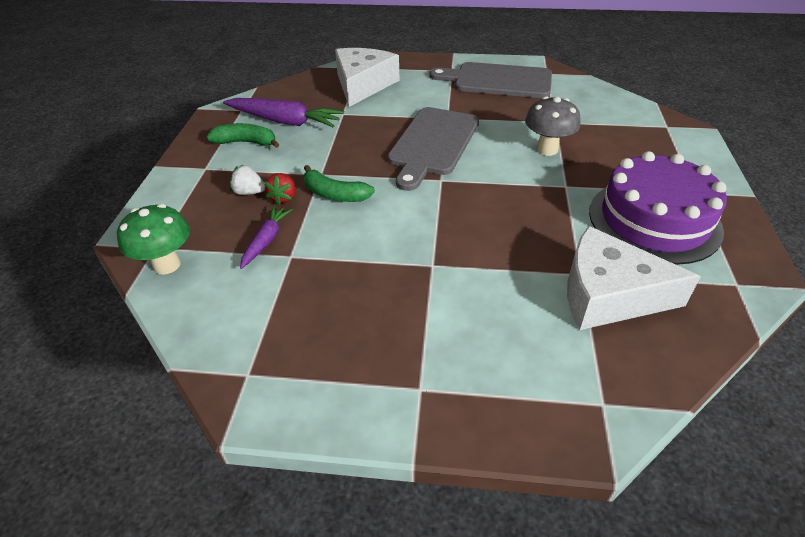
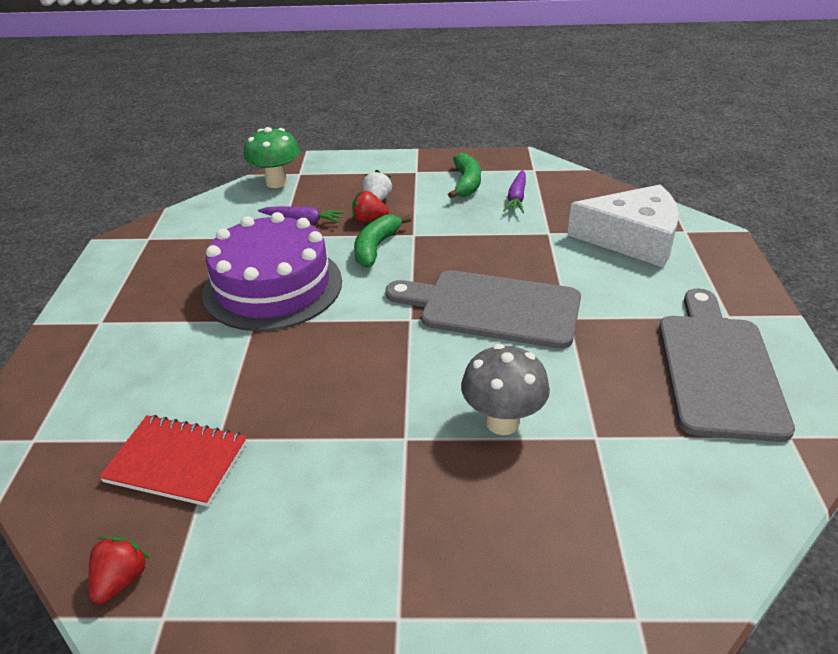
camera: 85 degrees right, 5 degrees down
purple carrot [223,98,344,128] -> purple carrot [503,170,526,213], size x0.57
white cheese [567,226,701,330] -> red notebook [99,415,247,507]
purple cake [589,151,727,265] -> purple cake moved to [202,212,342,331]
none -> red strawberry [88,536,150,604]

